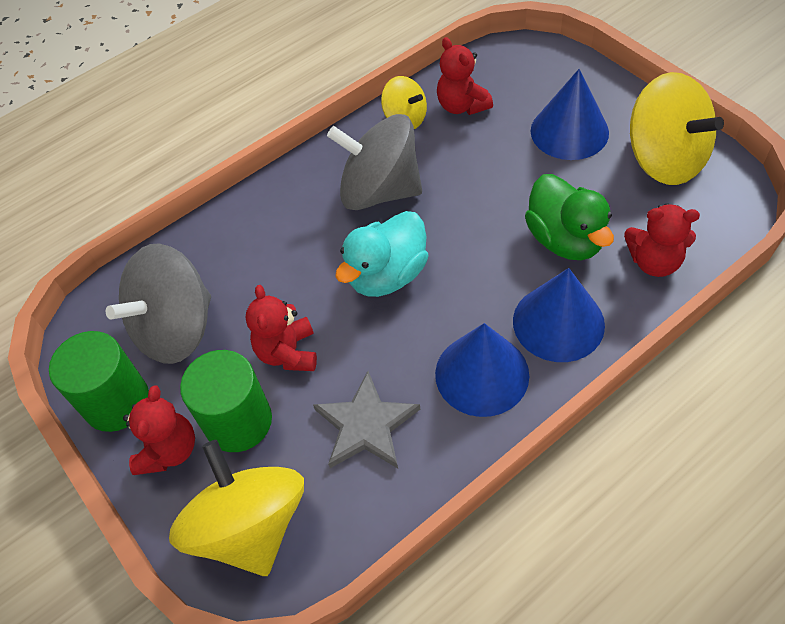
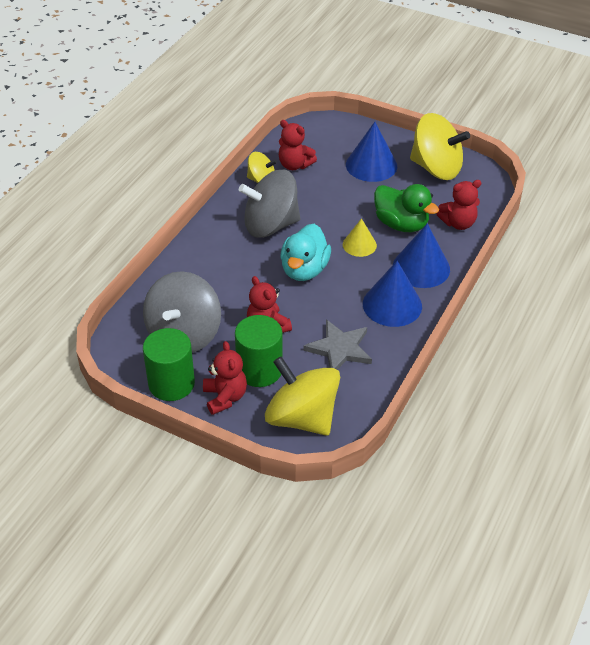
camera: 30 degrees left, 10 degrees down
none -> yellow cone [343,218,377,257]

